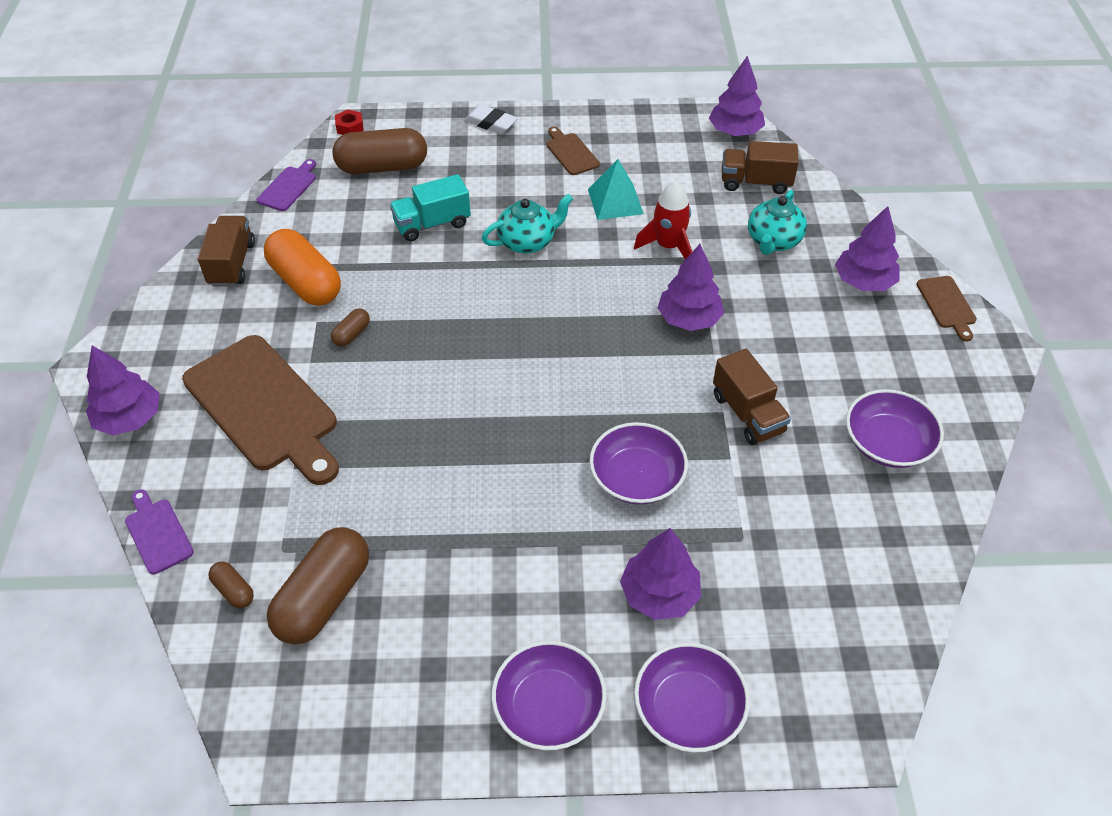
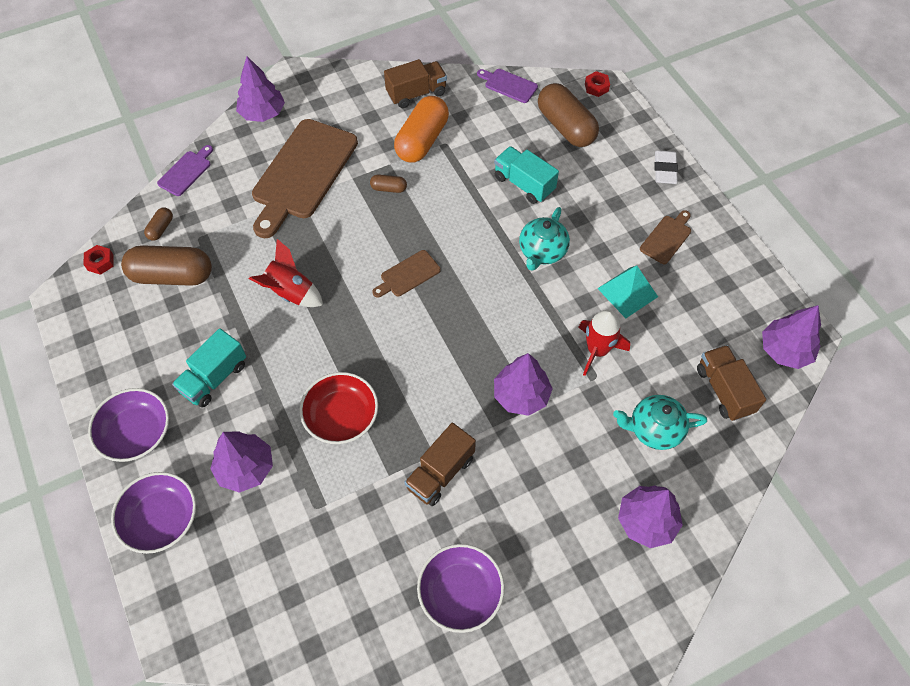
camera: 65 degrees right, 10 degrees up
purple cutting board [257,159,316,211] -> purple cutting board turned 150 degrees counterclockwise [477,69,538,103]
turquoise teapot [481,194,573,254] -> turquoise teapot turned 75 degrees clockwise [519,207,570,271]
purple bowl [589,422,688,505] -> red bowl [299,372,378,444]
brown cutting board [916,276,977,341] -> brown cutting board moved to [372,250,441,298]
none -> red nut [84,245,114,275]
none -> turquoise truck [172,328,246,407]
none -> red rocket [249,239,323,307]

